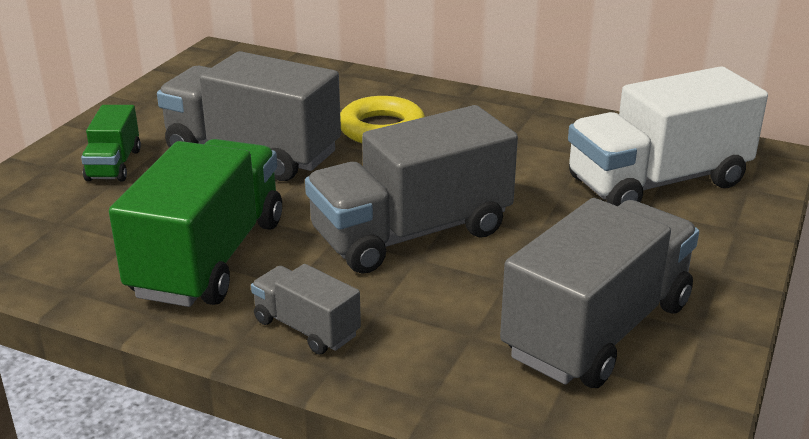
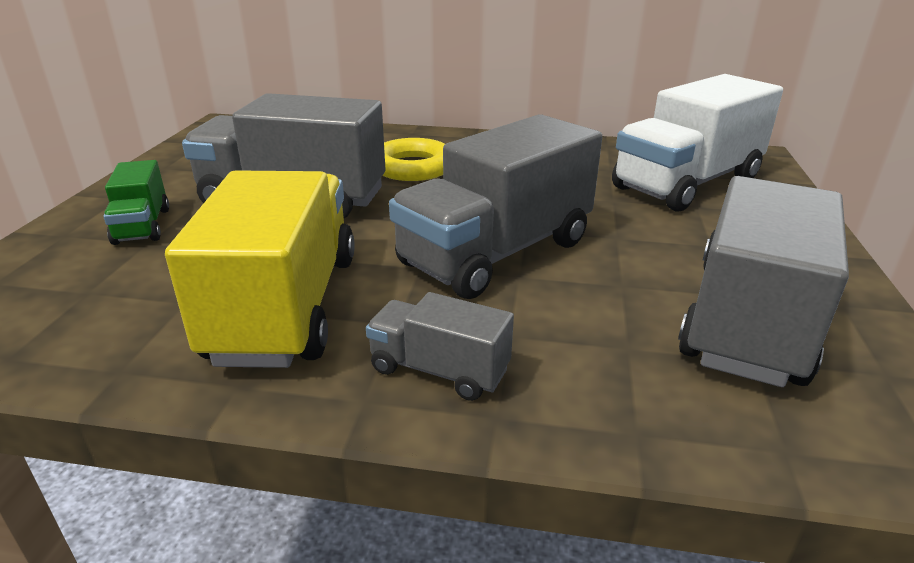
camera: 15 degrees left, 0 degrees up
green truck [109,139,282,307] -> yellow truck [165,170,355,368]

